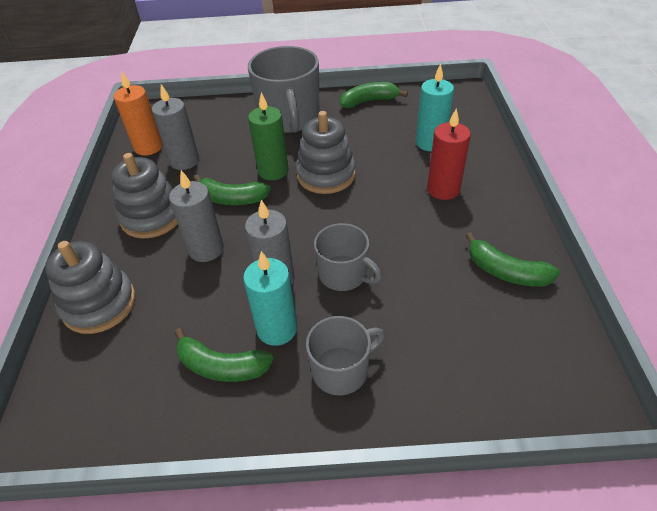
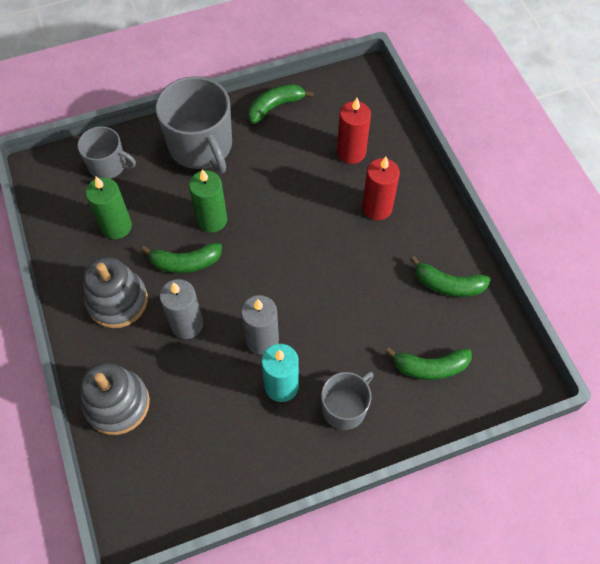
camera: 20 degrees left, 15 degrees up
orange candle [114,71,163,156] -> none
grey candle [152,84,199,170] -> green candle [85,176,132,239]
green banana [174,328,274,382] -> green banana moved to [385,347,472,380]
grey stacking toy [296,111,356,194] -> none
grey mug [314,223,382,291] -> grey mug moved to [77,126,136,179]
turquoise candle [416,64,454,152] -> red candle [337,98,371,164]

